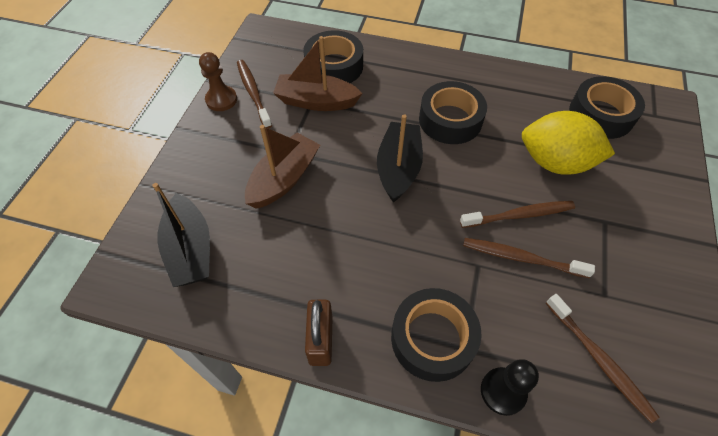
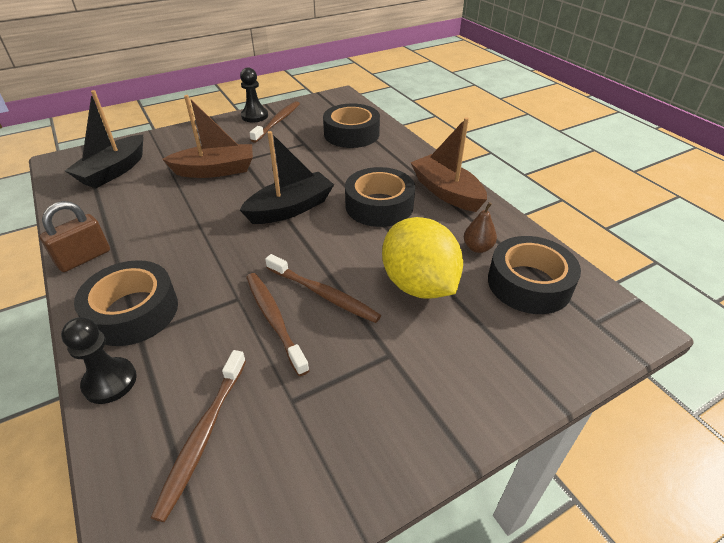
camera: 45 degrees right, 15 degrees down
brown pawn [199,52,237,111] -> black pawn [240,67,268,122]
brown boat [273,36,363,111] -> brown boat moved to [410,117,487,212]
none -> brown pear [464,202,497,253]

